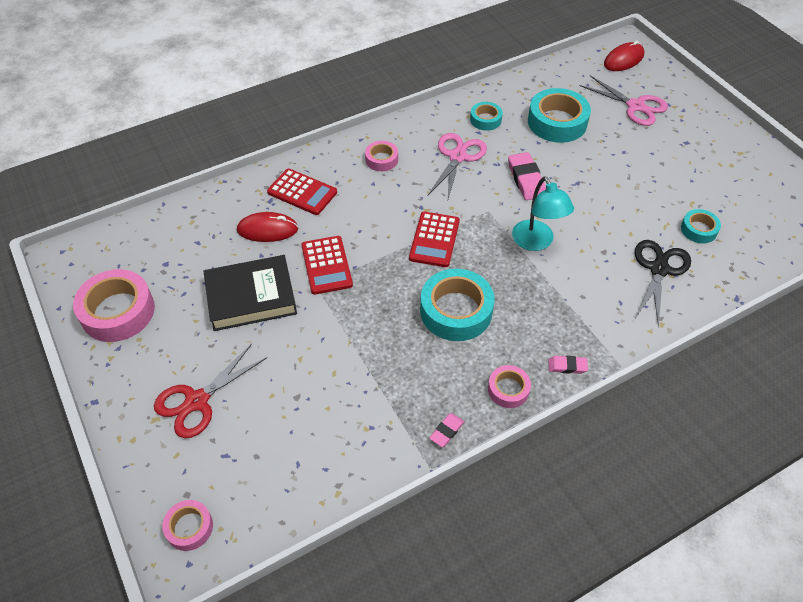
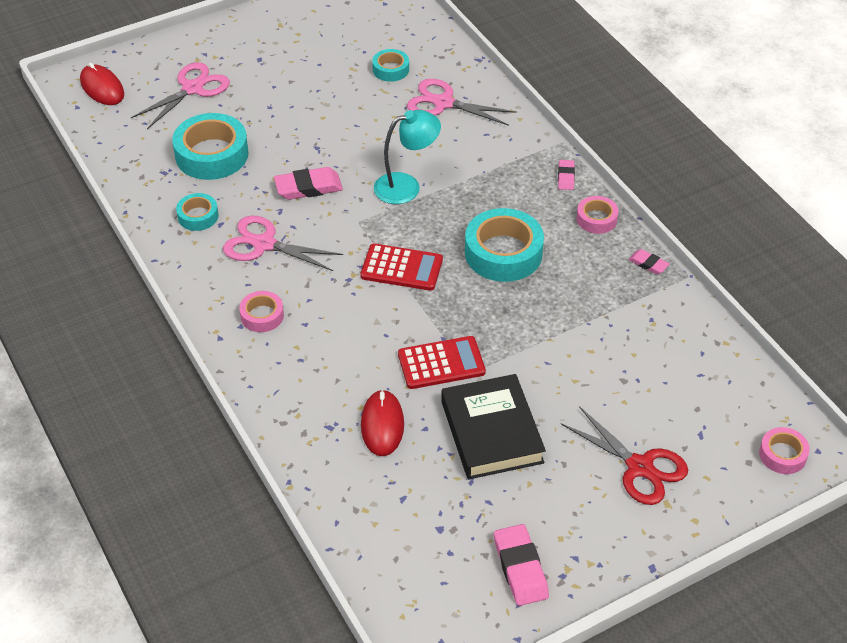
camera: 90 degrees left, 5 degrees down
pink tape [73,269,155,342] -> pink eraser [494,524,549,606]
red calculator [267,169,337,215] -> none
black scissors [635,240,691,327] -> pink scissors [407,79,517,126]

